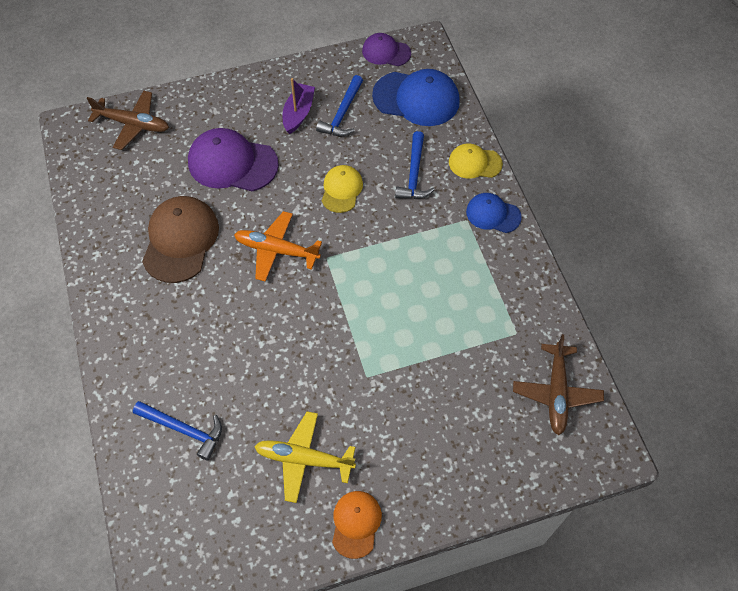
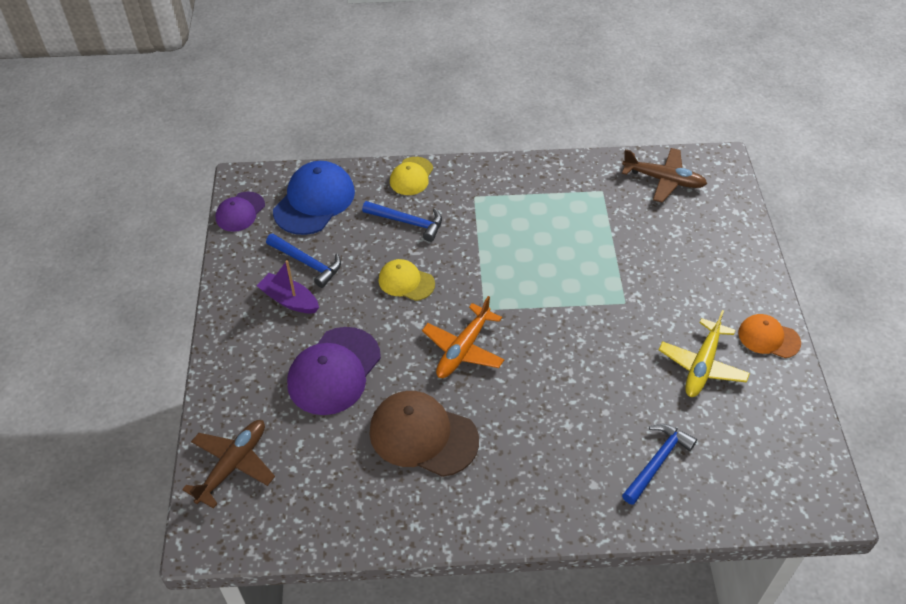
camera: 75 degrees left, 10 degrees down
blue cap [466,193,522,233] -> none

